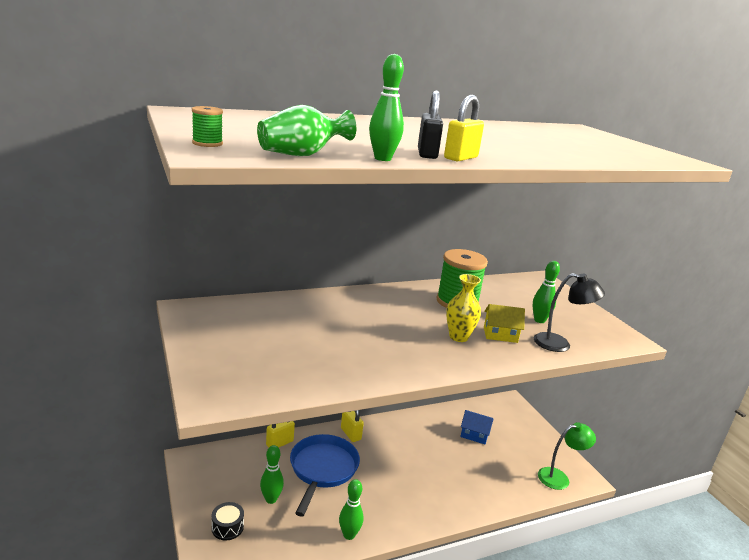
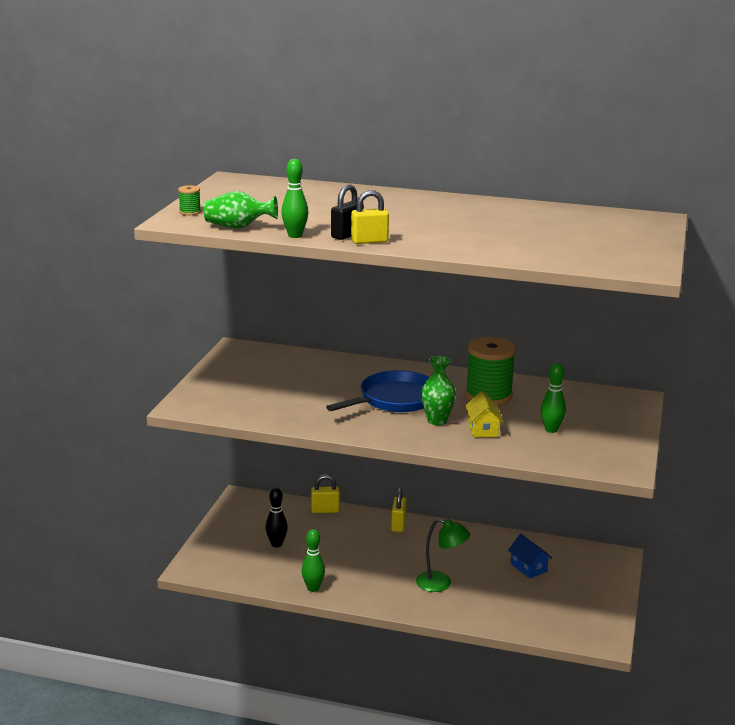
camera: 40 degrees right, 0 degrees up
black drum [212,502,244,540] -> none
green bowling pin [260,445,284,504] -> black bowling pin [265,488,288,548]
blue pan [290,434,360,517] -> blue pan moved to [326,370,430,412]
yellow vase [446,274,481,342] -> green vase [421,356,456,425]
yellow house [484,304,525,343] -> yellow house turned 45 degrees clockwise [465,391,503,438]
black lamp [534,273,605,352] -> none
green lamp [538,422,596,490] -> green lamp moved to [416,518,470,592]

